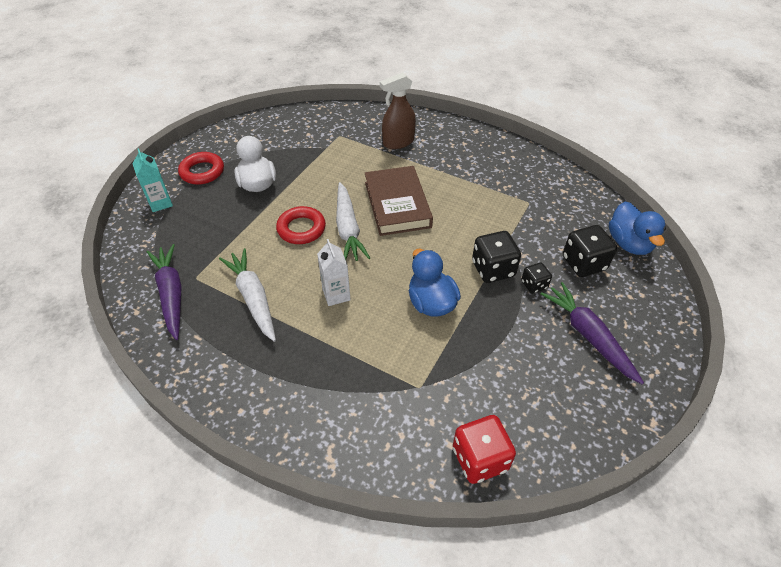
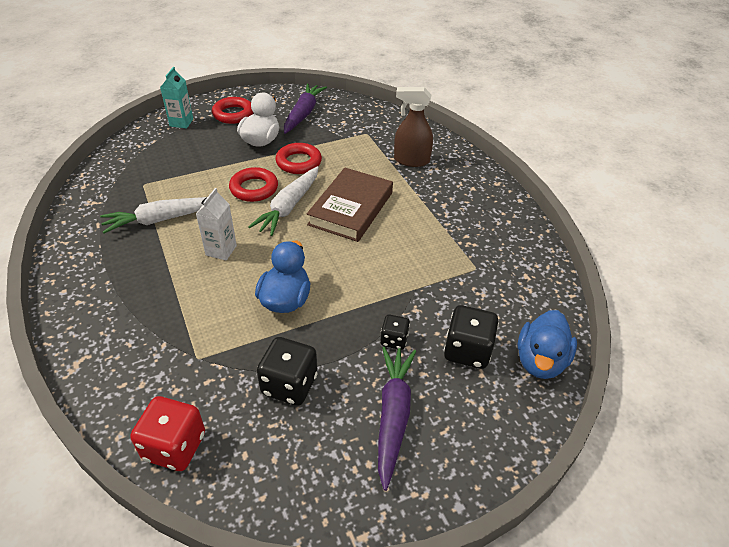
camera: 35 degrees right, 5 degrees down
purple carrot [147,244,182,340] -> purple carrot moved to [284,84,327,134]
white carrot [219,248,276,342] -> white carrot turned 120 degrees counterclockwise [100,197,207,233]
black dice [472,231,521,283] -> black dice moved to [257,337,318,406]
none -> red ring [276,143,322,174]

